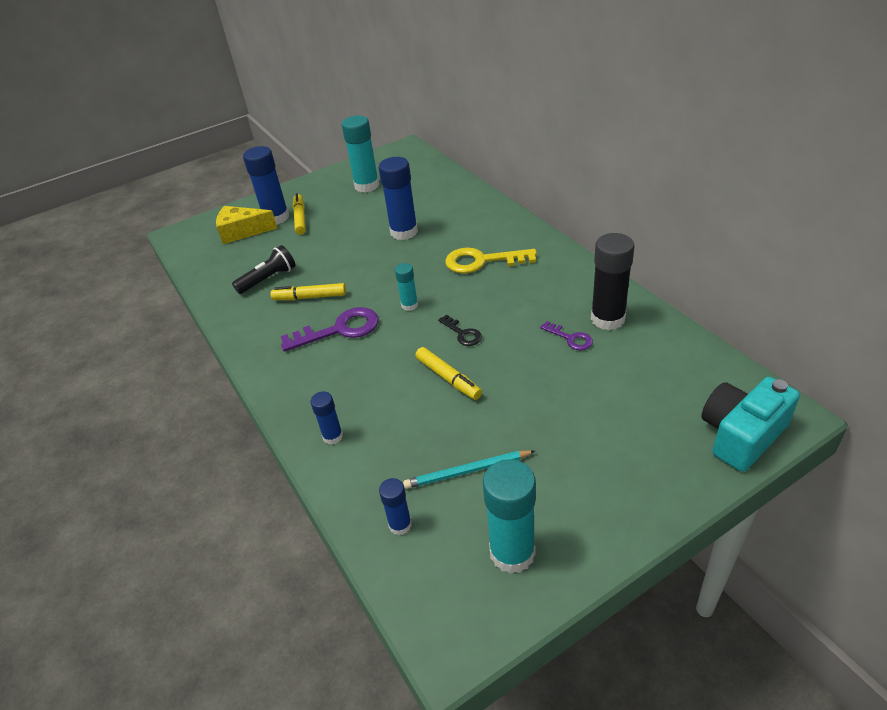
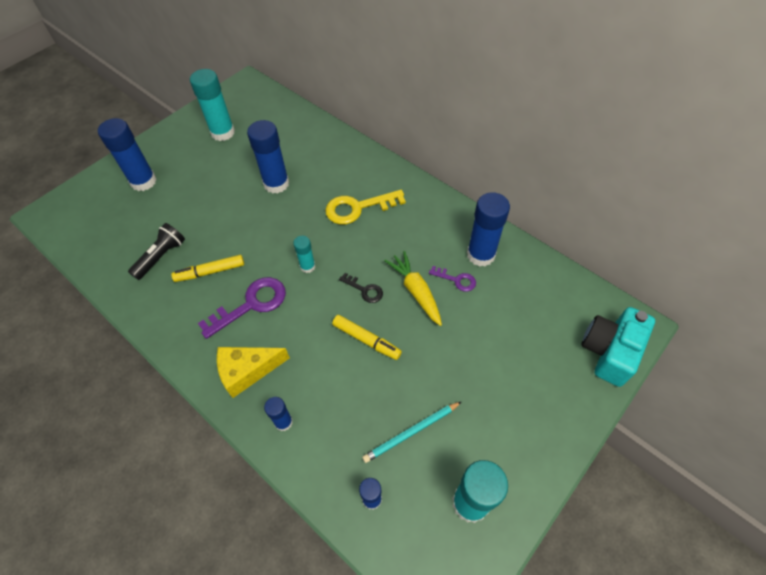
camera: 20 degrees left, 15 degrees up
yellow cheese [216,206,277,244] -> yellow cheese moved to [217,347,290,398]
yellow marker [293,193,306,235] -> none
black glue stick [591,233,635,330] -> blue glue stick [467,192,510,267]
none -> yellow carrot [384,251,442,326]

